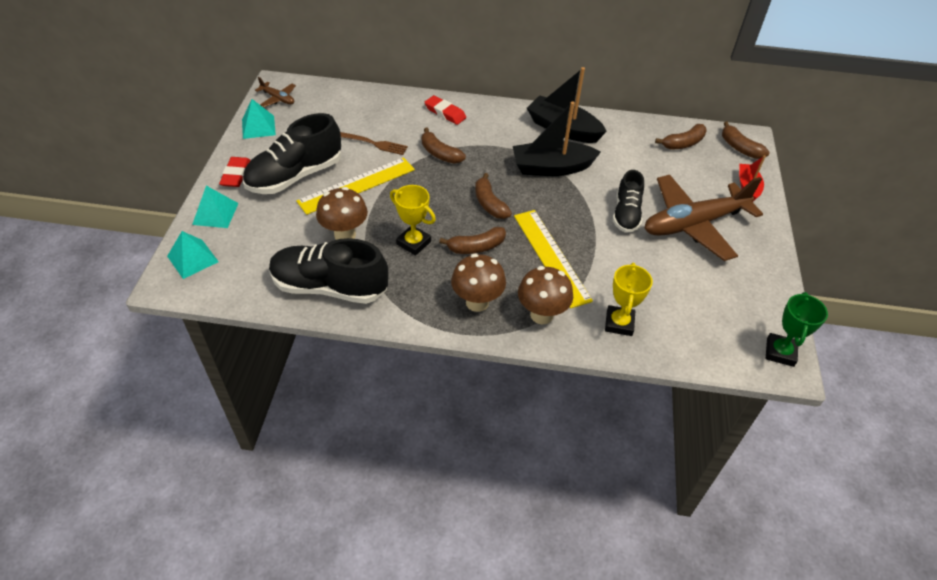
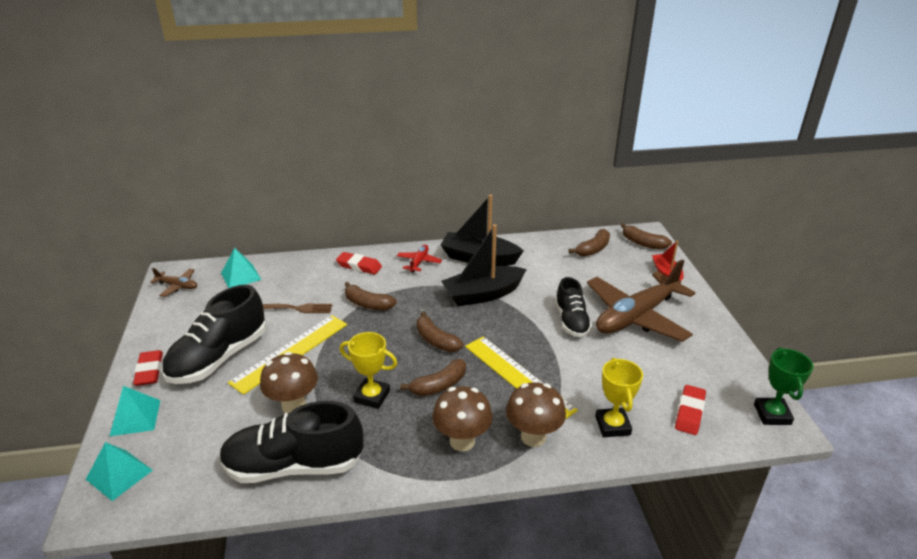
camera: 15 degrees left, 15 degrees down
turquoise pyramid [242,99,276,139] -> turquoise pyramid moved to [221,248,261,288]
none -> red plane [397,245,442,273]
none -> red eraser [675,385,706,435]

